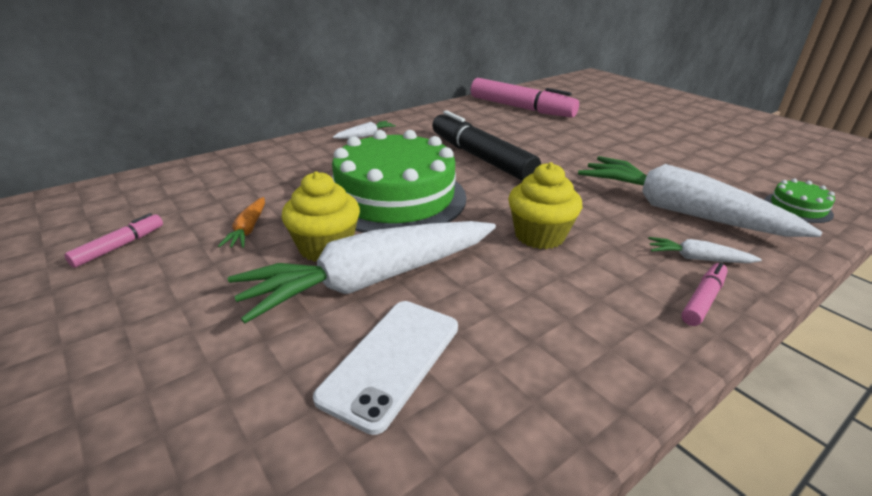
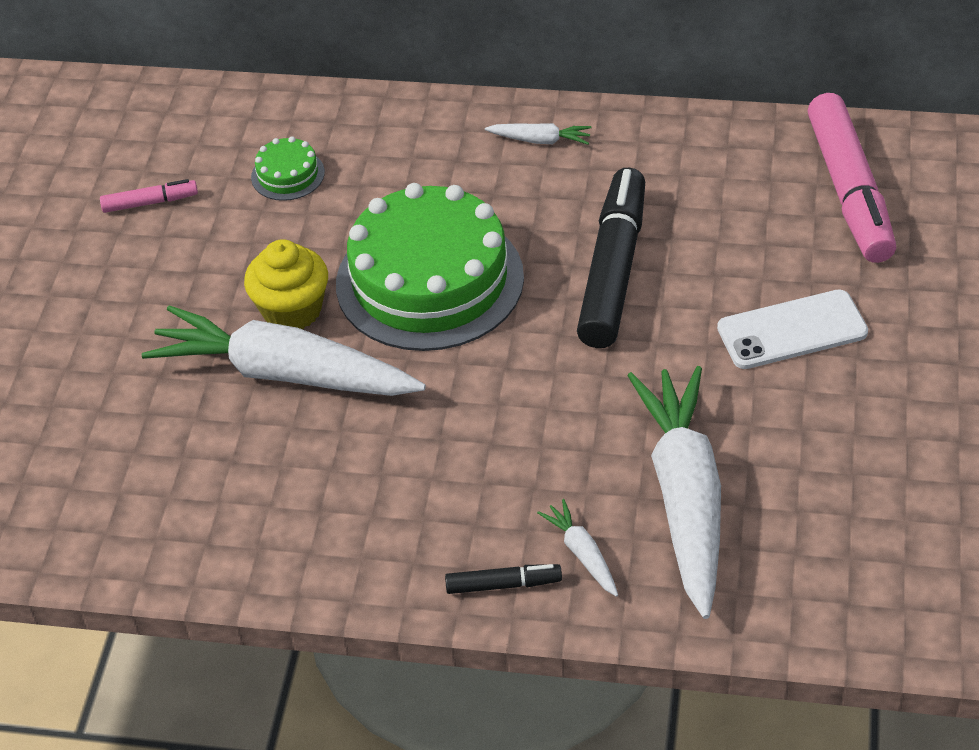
camera: 50 degrees right, 15 degrees up
orange carrot [218,197,265,248] -> none
white phone [313,301,458,435] -> white phone moved to [717,289,868,369]
yellow cupcake [508,162,582,249] -> none
pink marker [681,262,728,326] -> black marker [445,564,562,594]
green cake [764,178,835,223] -> green cake moved to [251,136,325,201]

